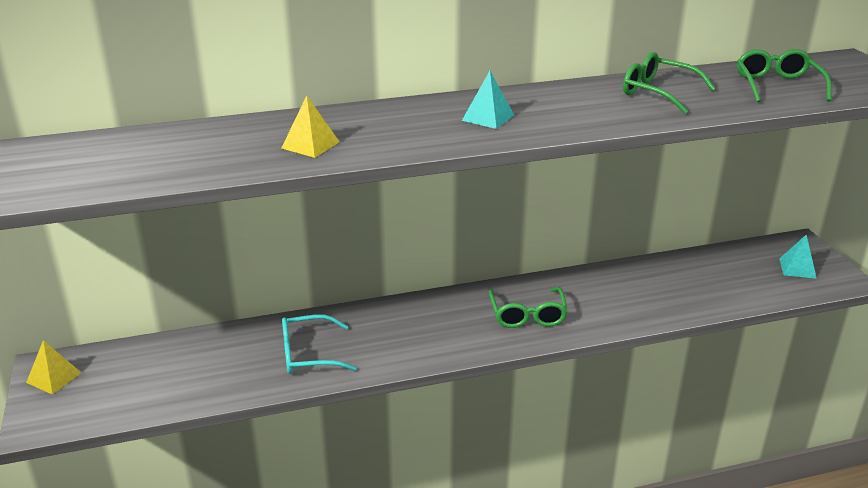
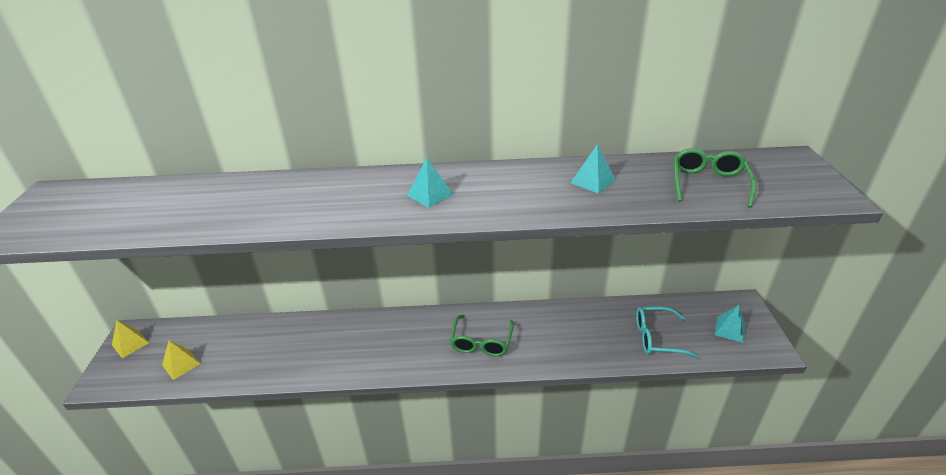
camera: 15 degrees right, 5 degrees up
yellow pyramid [282,96,339,158] -> yellow pyramid moved to [162,341,201,380]
turquoise glasses [282,314,357,374] -> turquoise glasses moved to [636,307,700,359]
green glasses [623,52,716,114] -> turquoise pyramid [571,144,616,194]

